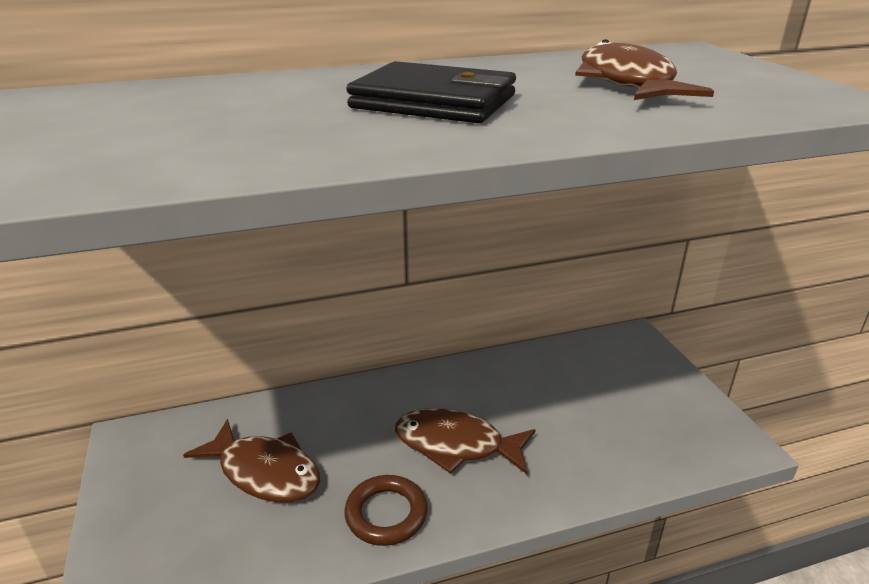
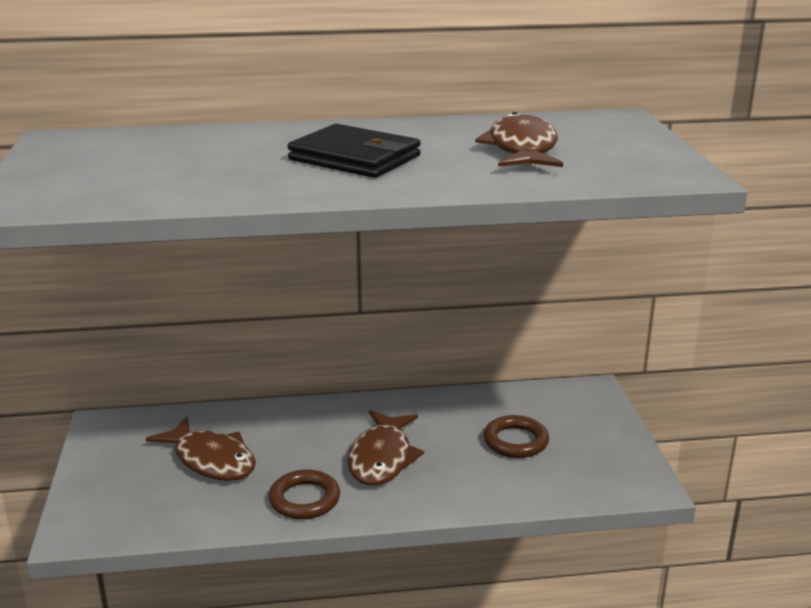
camera: 10 degrees right, 5 degrees down
brown fish [395,408,535,474] -> brown fish turned 105 degrees counterclockwise [348,410,424,486]
none -> brown ring [484,415,549,458]

